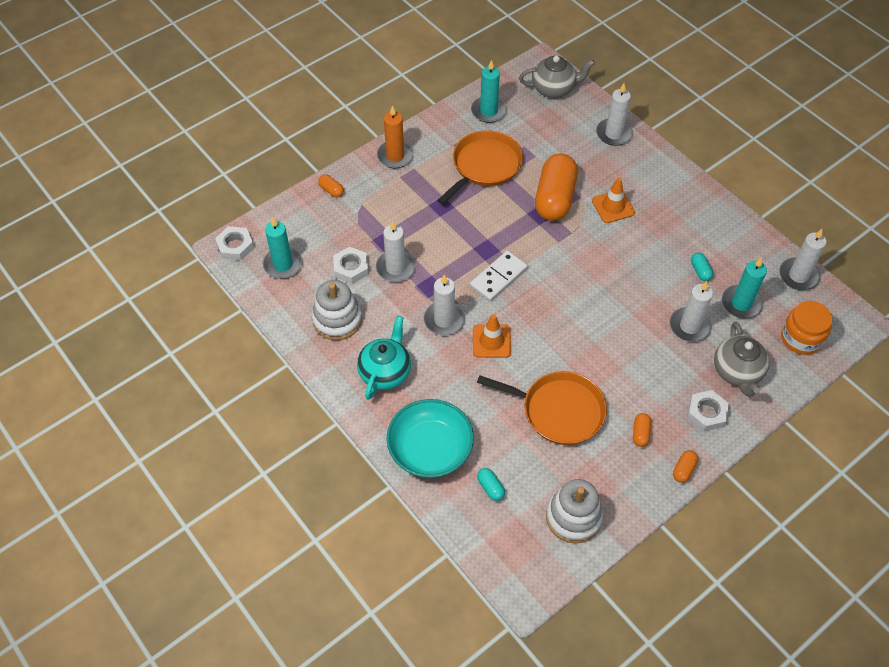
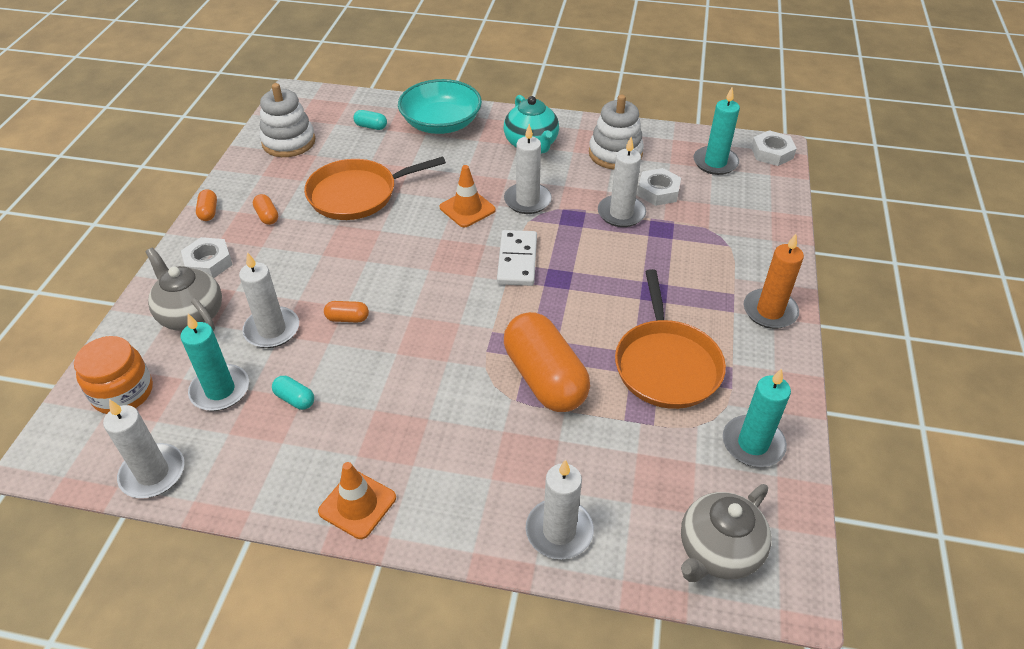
camera: 140 degrees right, 10 degrees down
orange capsule [318,174,344,197] -> orange capsule moved to [324,301,369,323]
orange traffic cone [592,178,635,223] -> orange traffic cone moved to [318,462,396,539]

